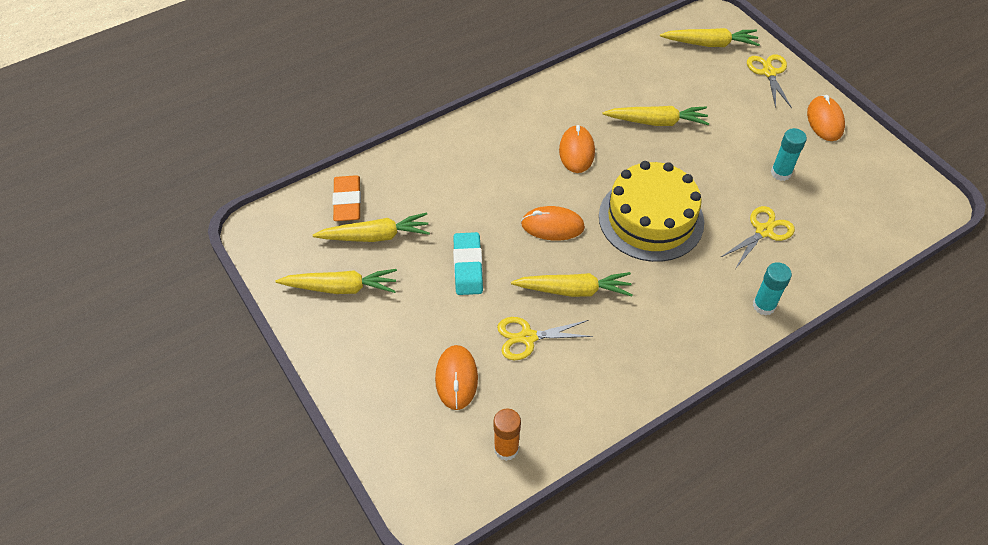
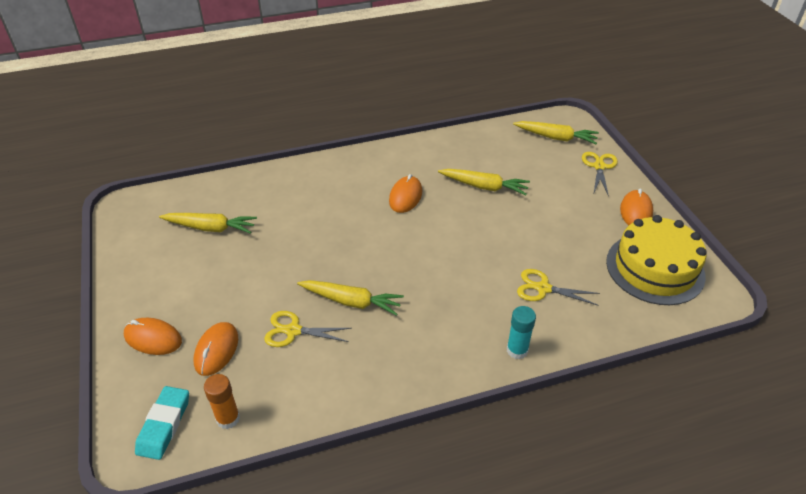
camera: 15 degrees right, 10 degrees down
yellow carrot [276,269,397,294] -> none
orange eraser [333,175,361,221] -> none
turquoise eraser [453,232,483,295] -> turquoise eraser moved to [135,386,189,460]
orange mouse [521,206,585,241] -> orange mouse moved to [124,318,182,355]
yellow cake [599,161,704,262] -> yellow cake moved to [606,215,707,305]
yellow scissors [721,206,795,269] -> yellow scissors turned 135 degrees counterclockwise [517,269,600,306]
turquoise glue stick [771,128,807,181] -> none

